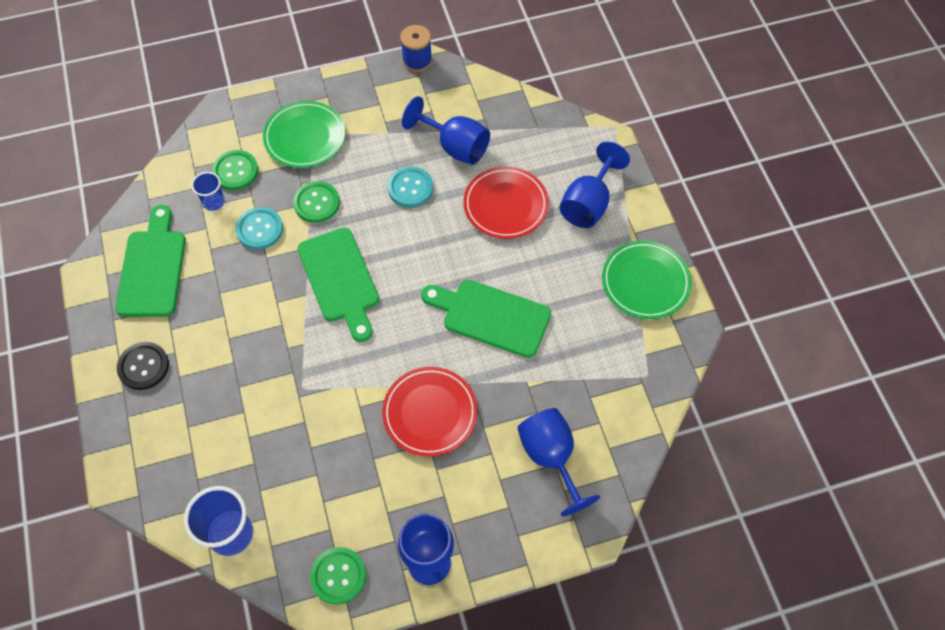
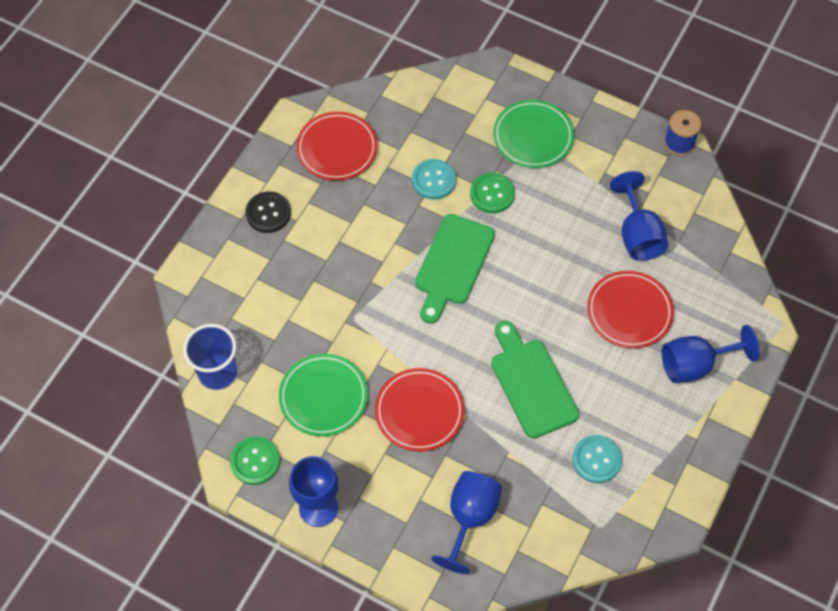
camera: 45 degrees right, 0 degrees up
green cutting board [115,205,186,317] -> red plate [296,112,378,181]
blue cup [191,172,225,211] -> none
green button [212,150,258,190] -> none
turquoise button [388,166,433,207] -> turquoise button moved to [572,435,622,483]
green plate [602,241,692,319] -> green plate moved to [279,354,368,436]

